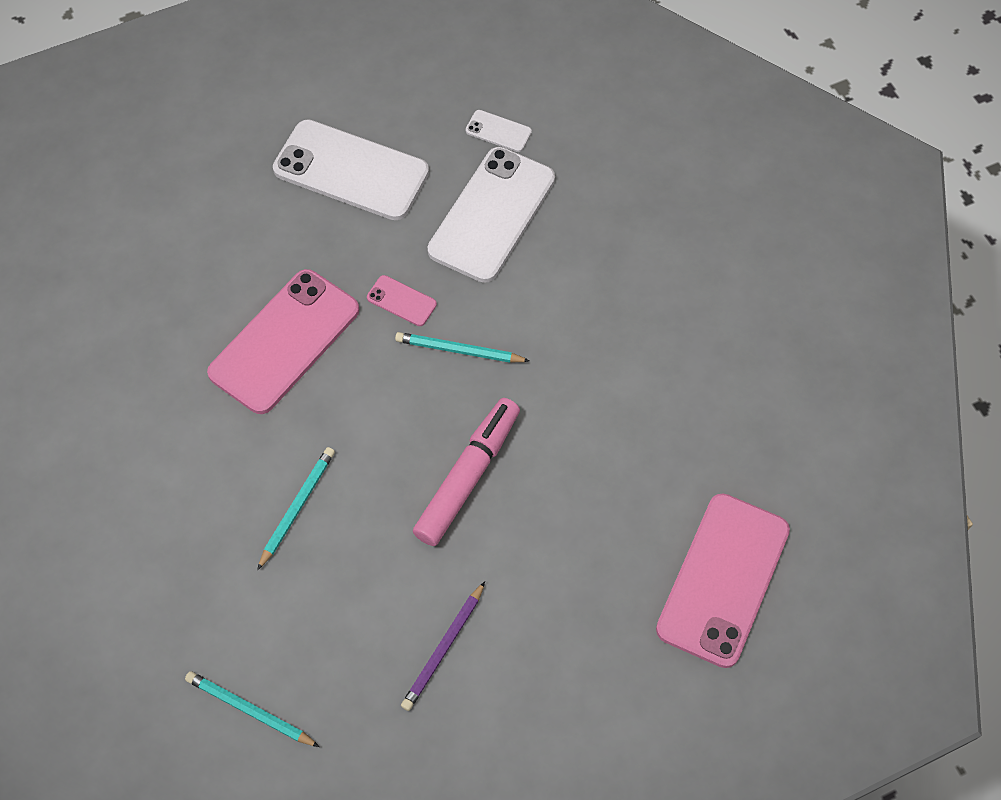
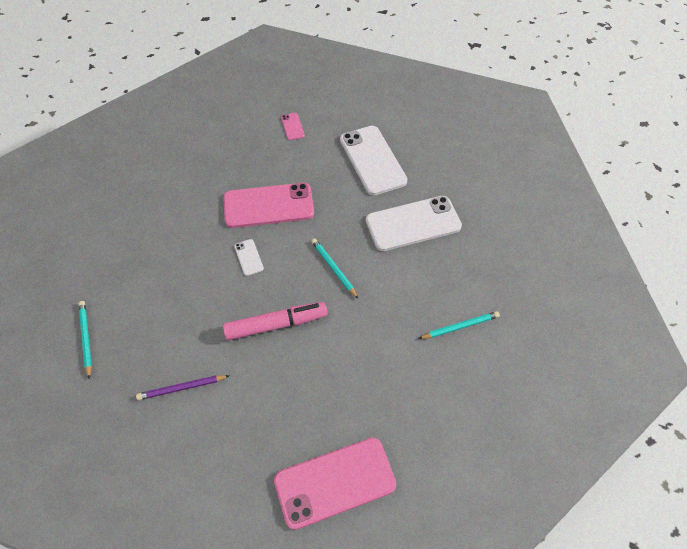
camera: 45 degrees right, 5 degrees down
turquoise pencil [257,447,335,570] -> turquoise pencil moved to [418,311,500,339]
pink phone [367,275,437,326] -> pink phone moved to [281,113,305,140]
white phone [466,110,532,152] -> white phone moved to [234,239,264,276]

